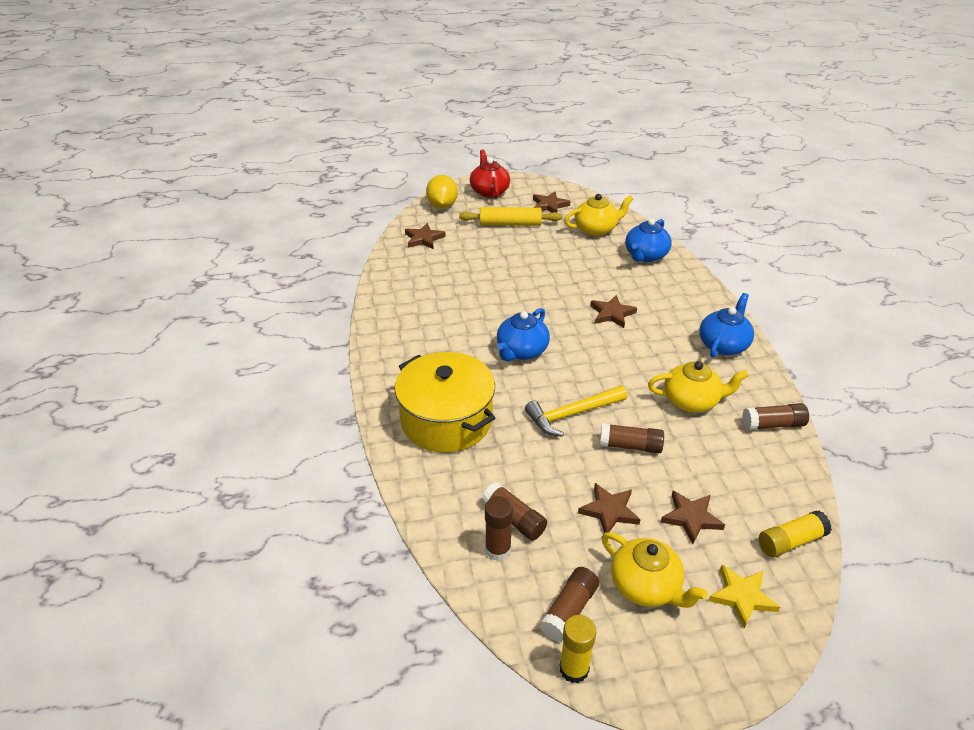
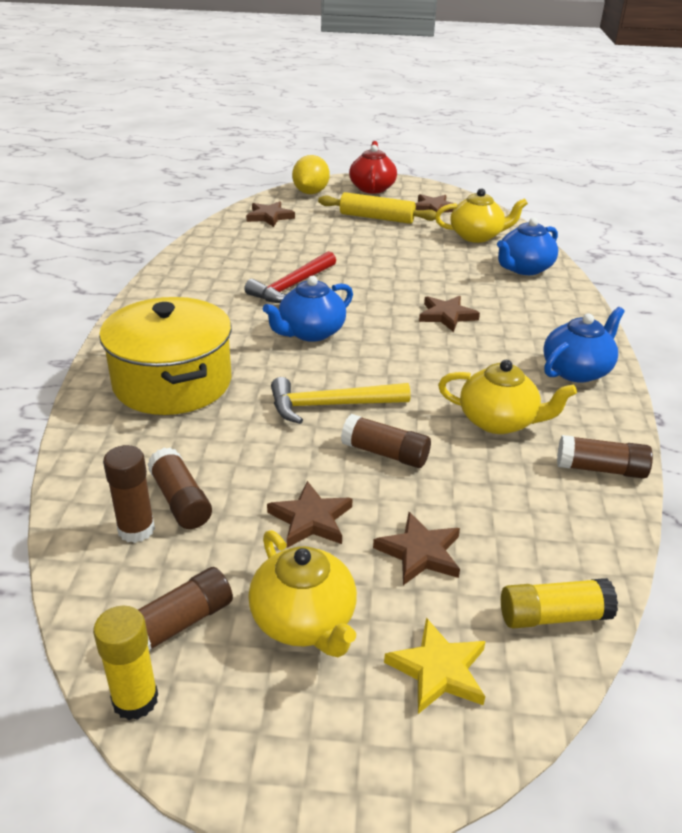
camera: 15 degrees right, 5 degrees down
none -> red hammer [244,251,336,303]

